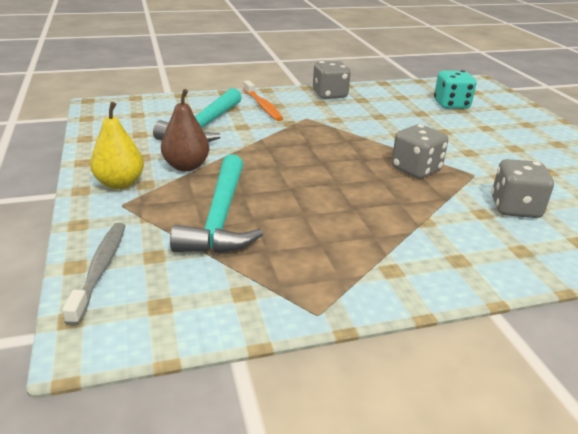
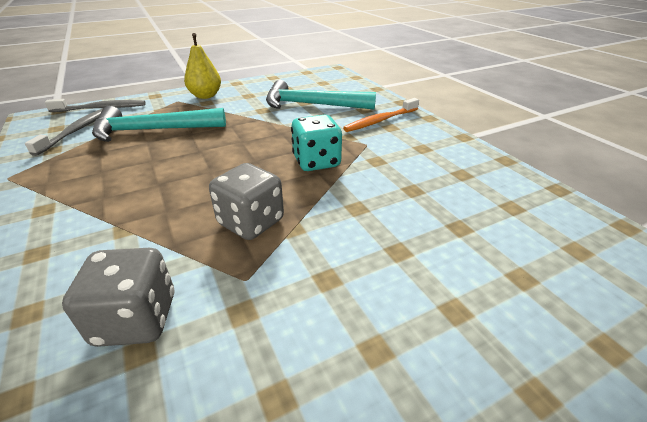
camera: 80 degrees right, 5 degrees up
brown pear [161,89,210,171] -> none
grey dice [313,61,351,99] -> none
turquoise dice [434,70,476,109] -> turquoise dice moved to [291,115,342,171]
none -> grey toothbrush [25,108,103,156]

